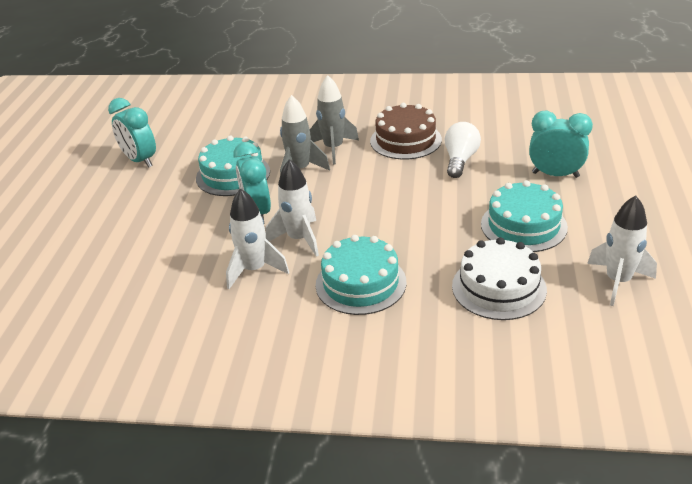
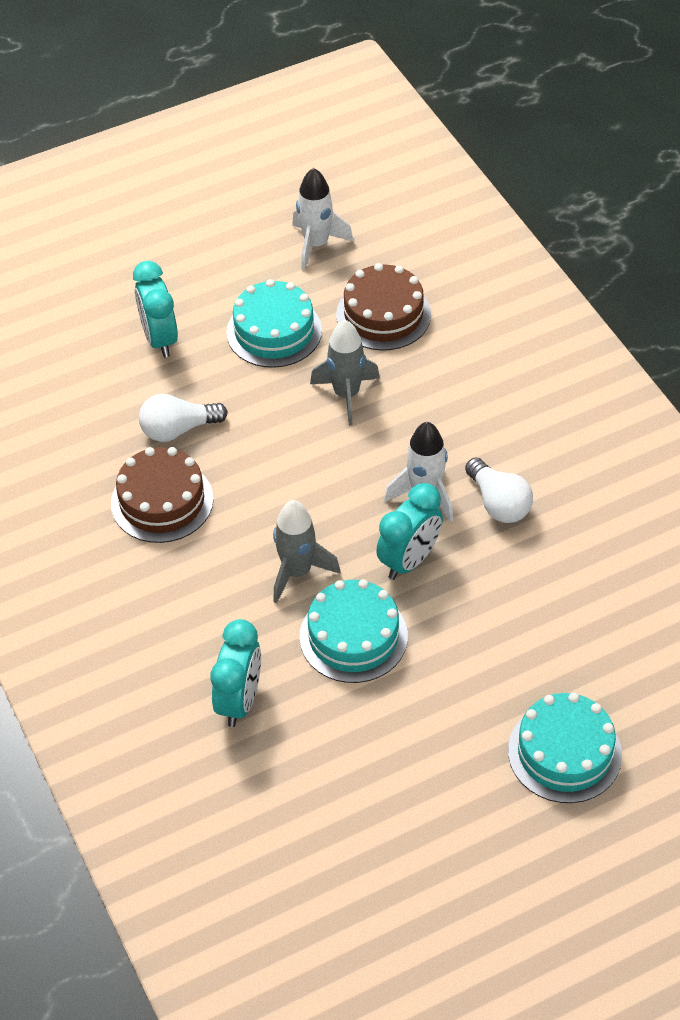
camera: 125 degrees left, 15 degrees up
turquoise clock [108,98,156,168] -> turquoise clock moved to [210,619,261,727]
white rocket [226,188,289,289] -> white light bulb [465,457,533,523]
grey rocket [310,75,359,165] -> grey rocket moved to [310,320,380,426]
turquoise cake [316,235,406,315] -> turquoise cake moved to [508,693,622,803]
white cake [452,237,547,320] -> brown cake [336,263,431,351]

